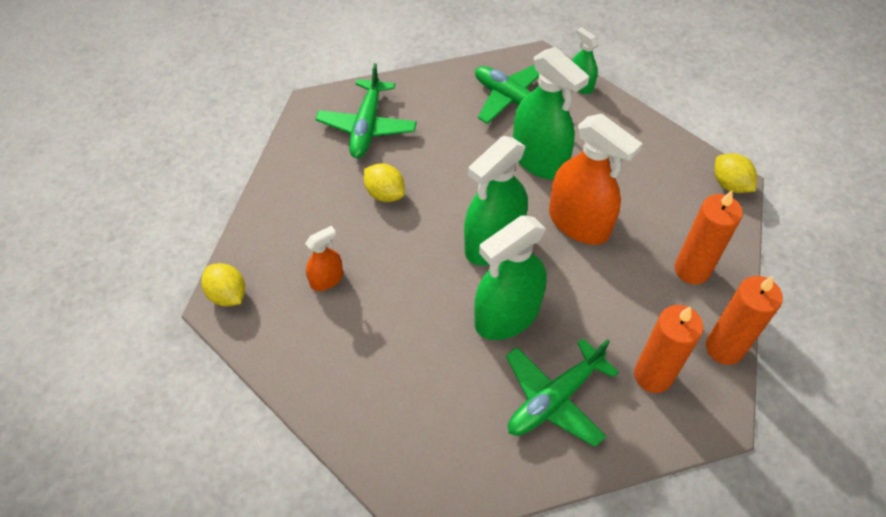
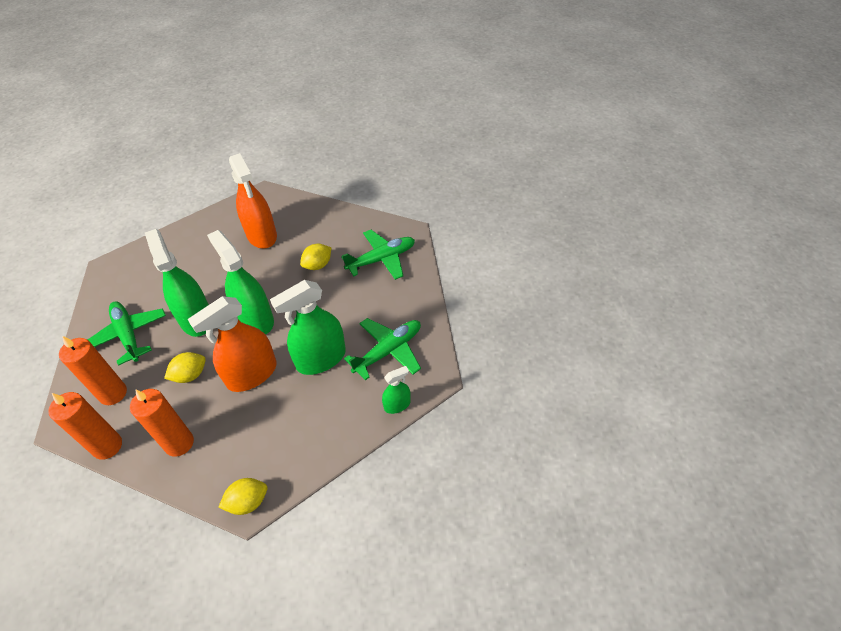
camera: 100 degrees right, 5 degrees down
yellow lemon [201,263,245,306] -> yellow lemon moved to [164,352,206,383]
orange spray bottle [305,226,343,291] -> orange spray bottle [229,153,277,249], size x2.00
green plane [315,63,417,158] -> green plane turned 135 degrees clockwise [341,230,415,280]

